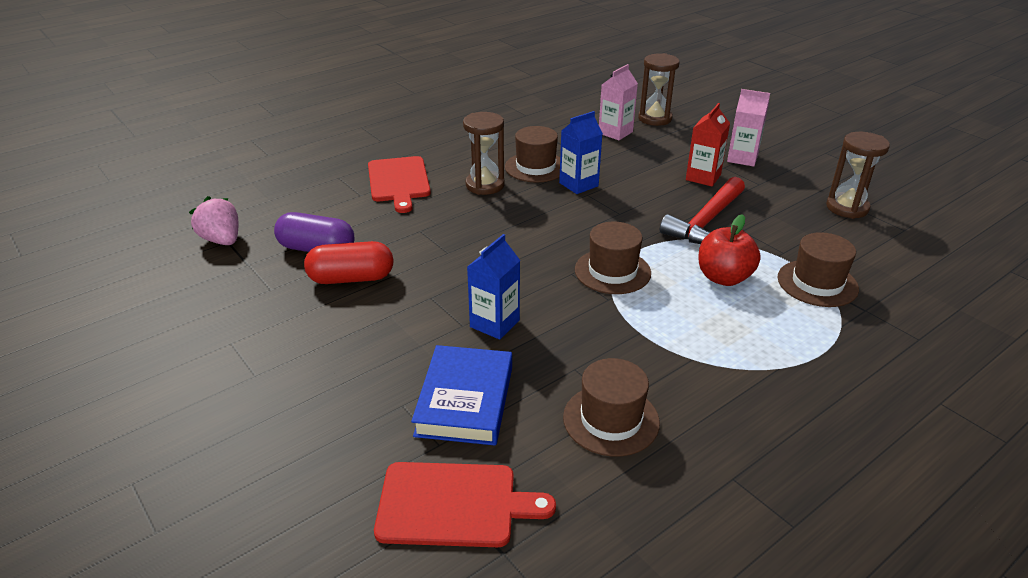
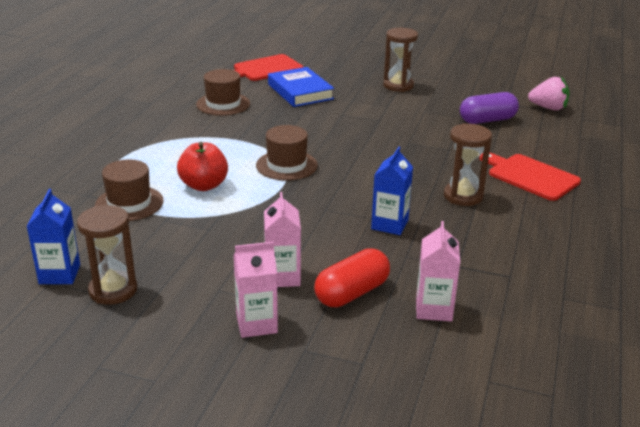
camera: 145 degrees right, 5 degrees down
red capsule [304,241,394,284] -> red capsule moved to [314,248,390,307]
blue carton [467,234,520,340] -> blue carton moved to [26,189,80,284]
brown hat [505,126,560,183] -> none
brown hourglass [638,53,680,126] -> brown hourglass moved to [383,28,418,92]
red hammer [660,177,745,244] -> none
red carton [686,103,730,186] -> pink carton [264,192,301,287]

